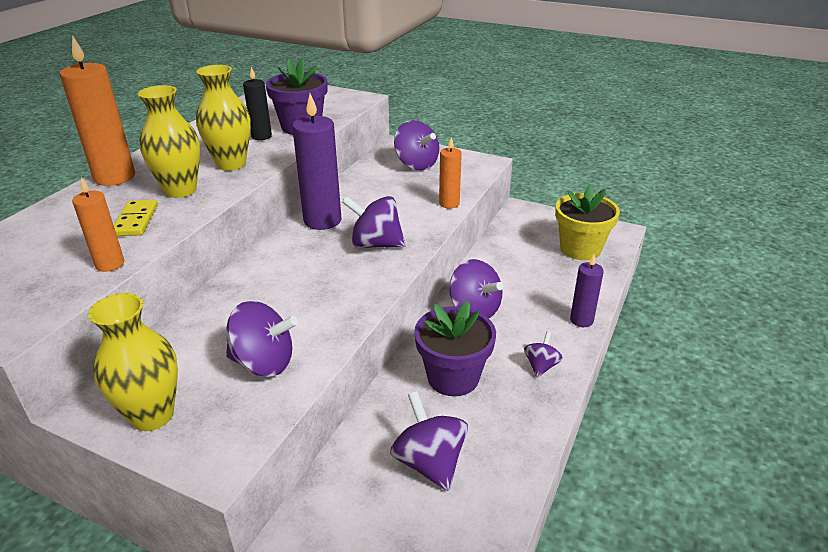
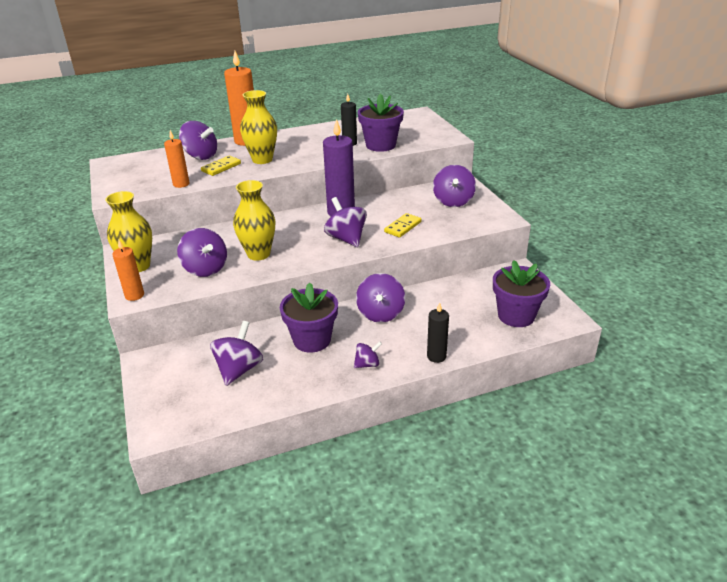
camera: 45 degrees right, 0 degrees up
yellow vase [196,65,251,171] -> yellow vase moved to [233,180,275,261]
orange candle [439,137,462,208] -> orange candle moved to [112,240,144,301]
yellow flower pot [555,185,620,260] -> purple flower pot [493,260,550,327]
purple candle [570,254,604,327] -> black candle [427,302,449,363]
none -> purple spinning top [179,121,217,160]
none -> yellow domino [384,213,422,238]

